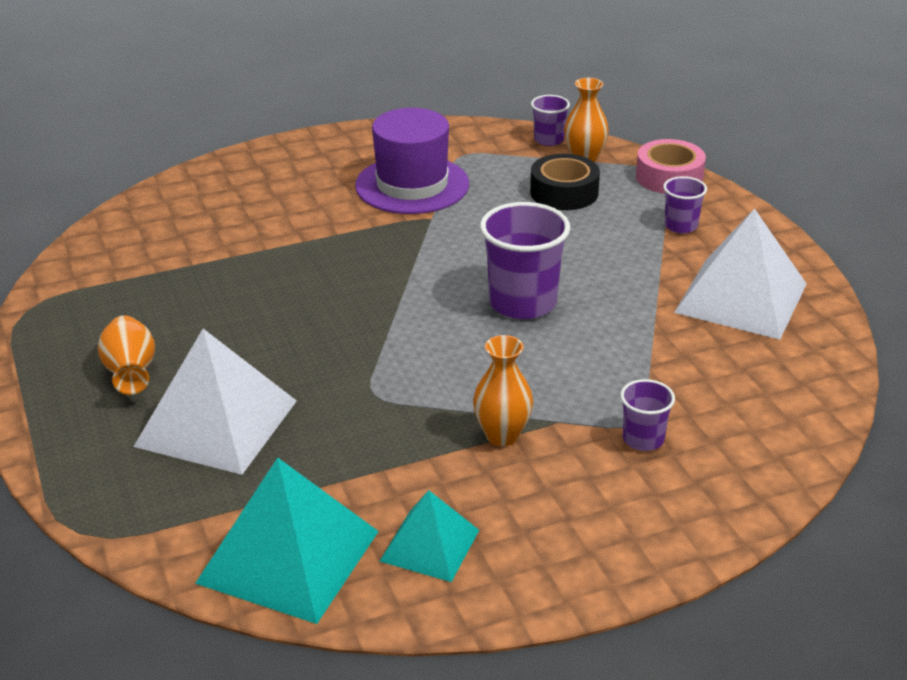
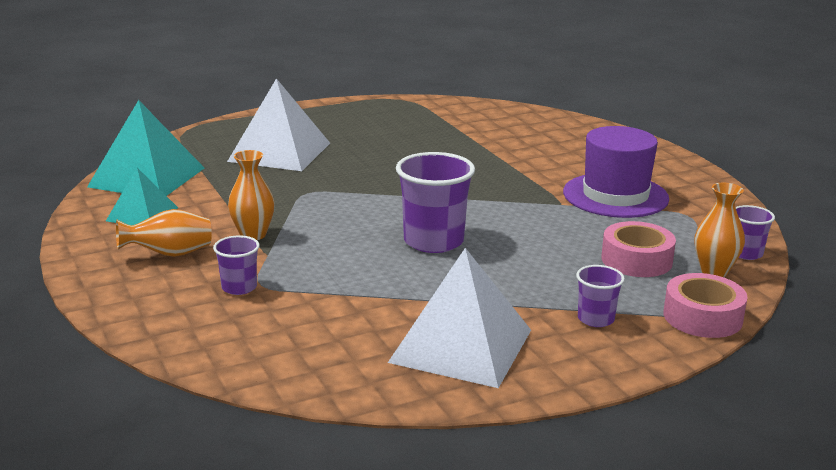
camera: 85 degrees right, 10 degrees down
orange vase [98,315,155,395] -> orange vase moved to [116,209,212,257]
black tape [530,154,600,210] -> pink tape [601,221,676,277]

